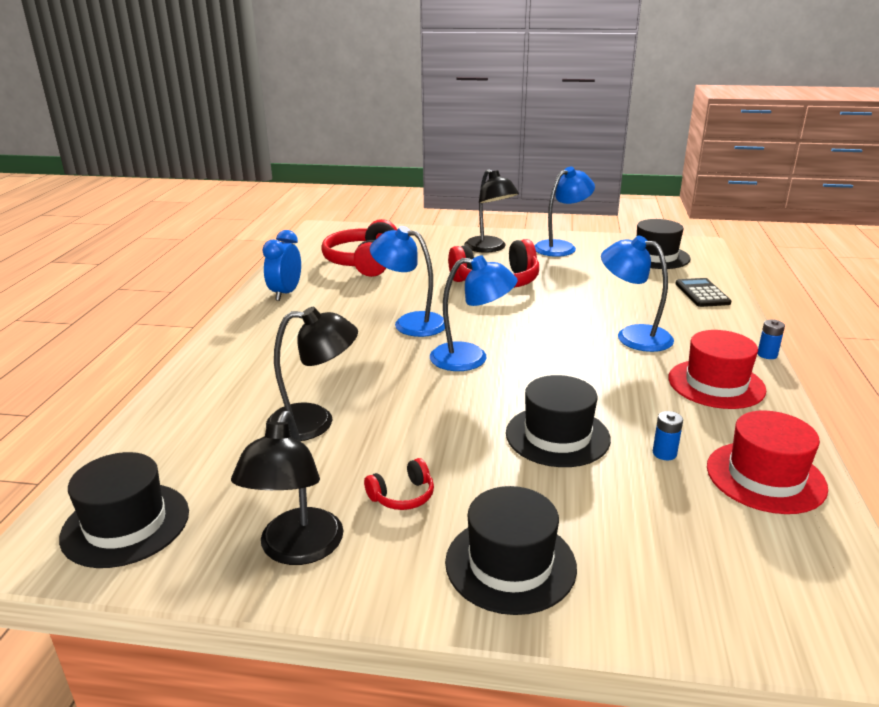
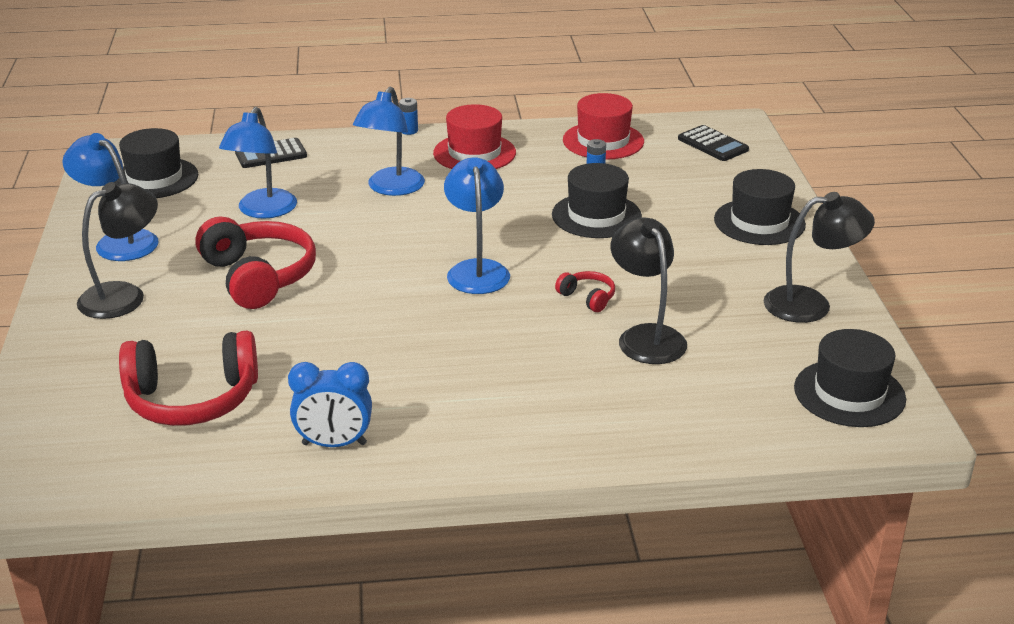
camera: 105 degrees left, 5 degrees up
red headphones [364,458,434,510] -> red headphones moved to [555,271,615,312]
blue lamp [370,226,445,337] -> blue lamp moved to [219,107,297,219]
none -> black calculator [678,125,749,161]

